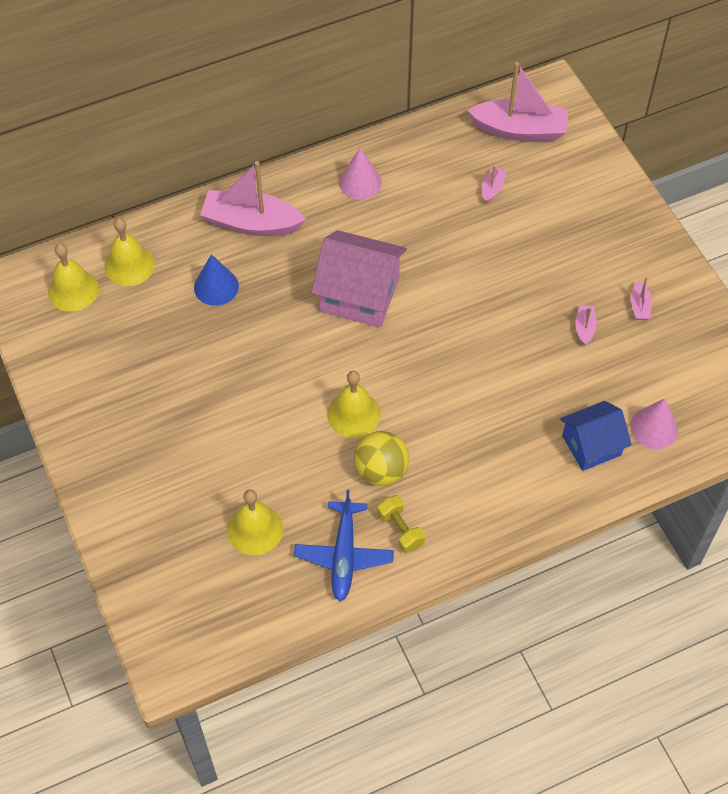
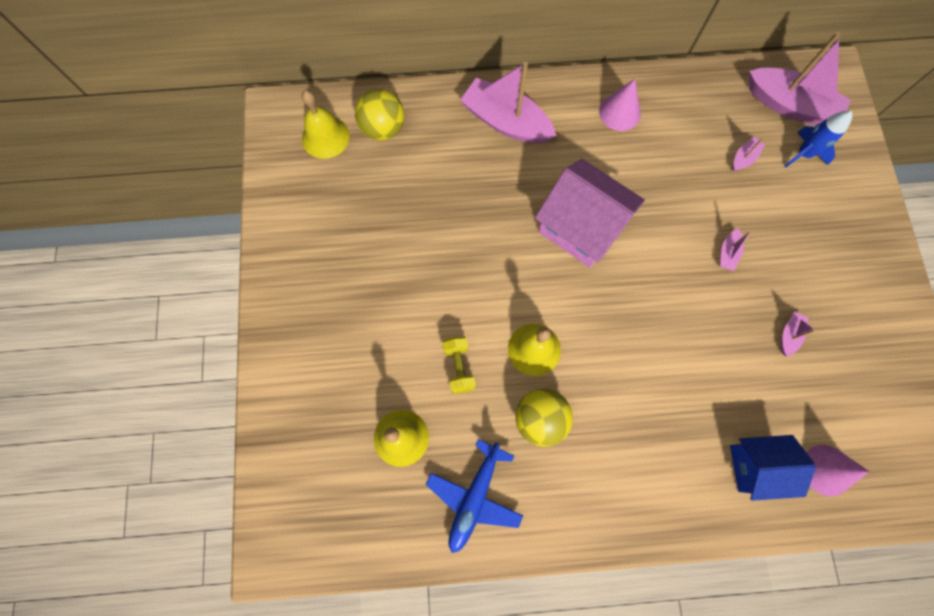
camera: 20 degrees right, 15 degrees up
yellow bell [105,218,155,286] -> yellow ball [355,89,404,141]
blue cone [194,254,239,306] -> none
yellow dumbbell [377,495,425,553] -> yellow dumbbell moved to [442,336,476,394]
pink boat [631,277,652,320] -> pink boat moved to [720,228,751,271]
none -> blue rocket [784,111,852,168]

